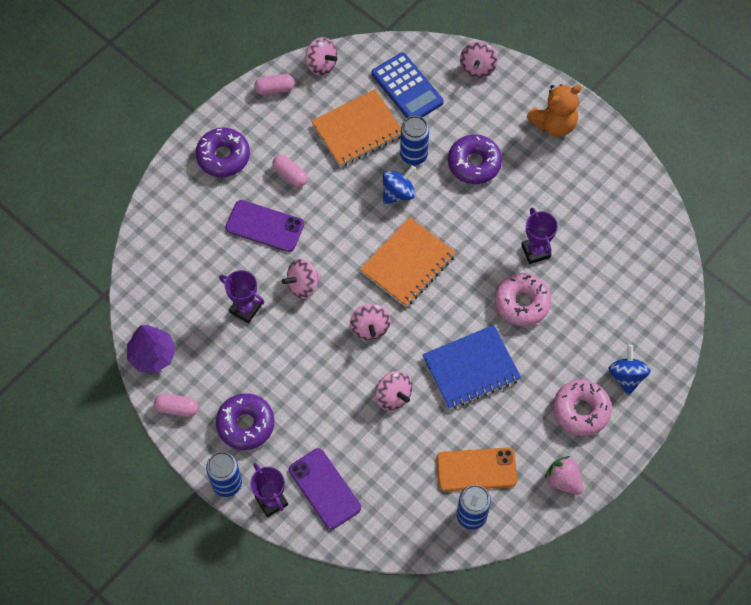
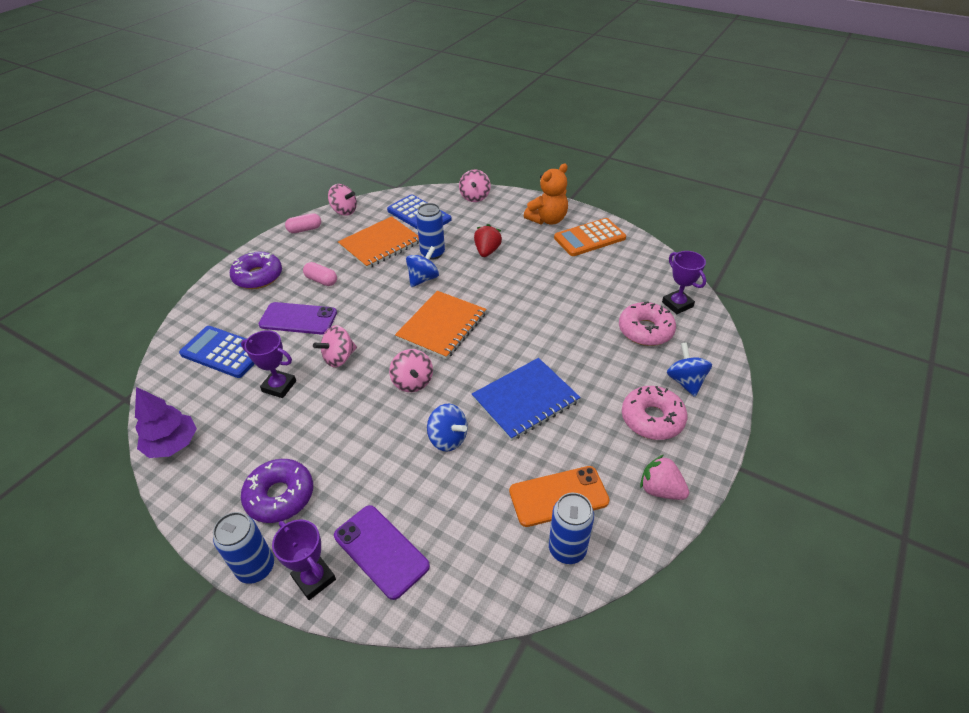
camera: 10 degrees left, 20 degrees down
pink capsule [154,393,198,417] -> none
pink spinning top [376,371,412,410] -> blue spinning top [427,404,468,452]
purple donut [448,134,502,184] -> red strawberry [474,224,502,257]
pink donut [494,273,551,326] -> pink donut moved to [619,302,676,346]
purple trophy [521,208,558,264] -> purple trophy moved to [662,251,706,314]
none -> blue calculator [179,326,254,378]
none -> orange calculator [554,218,626,256]

